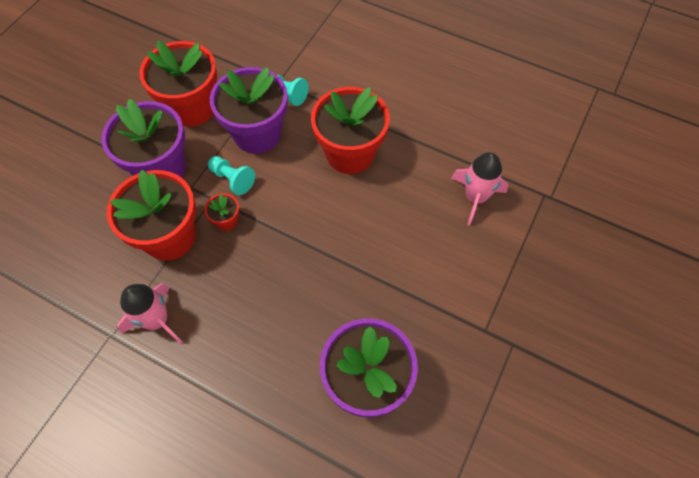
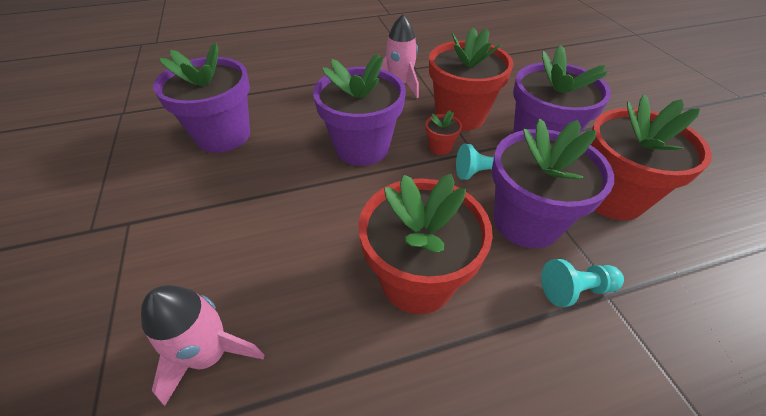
camera: 135 degrees right, 15 degrees down
none -> purple flower pot [313,54,406,166]

